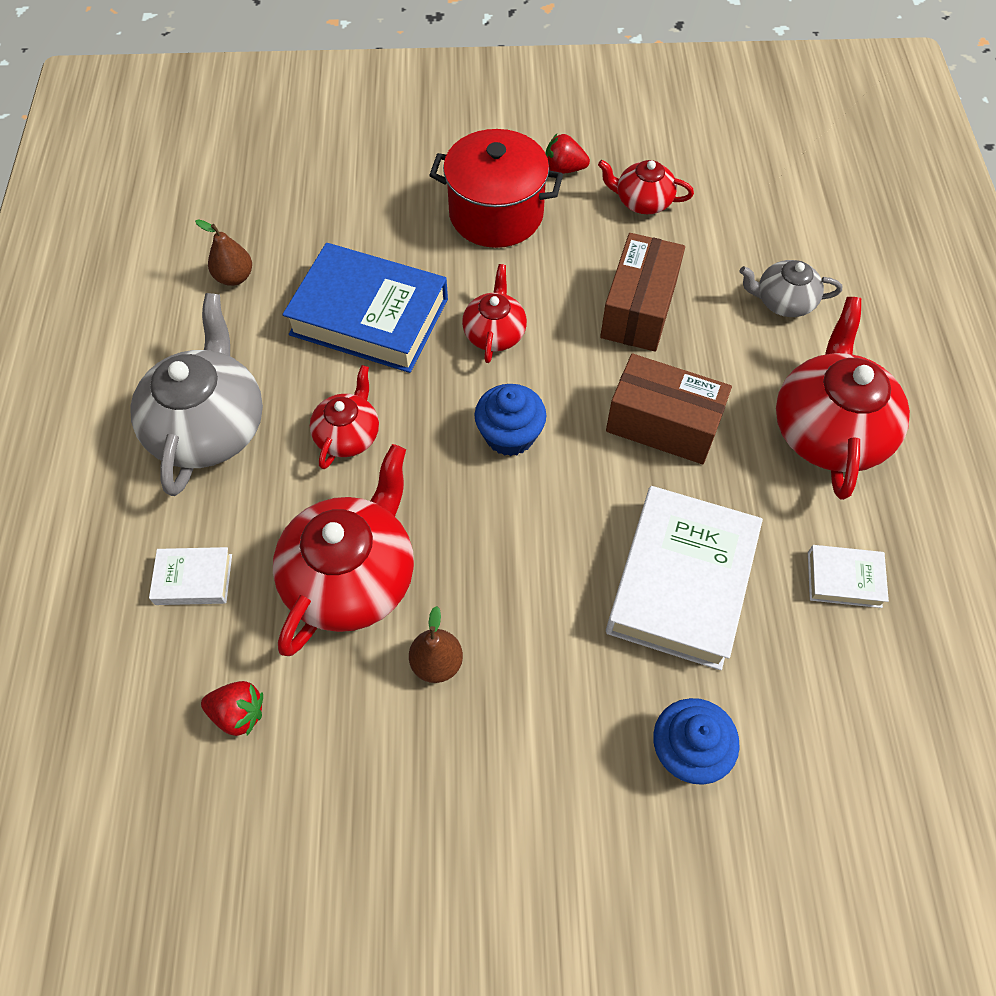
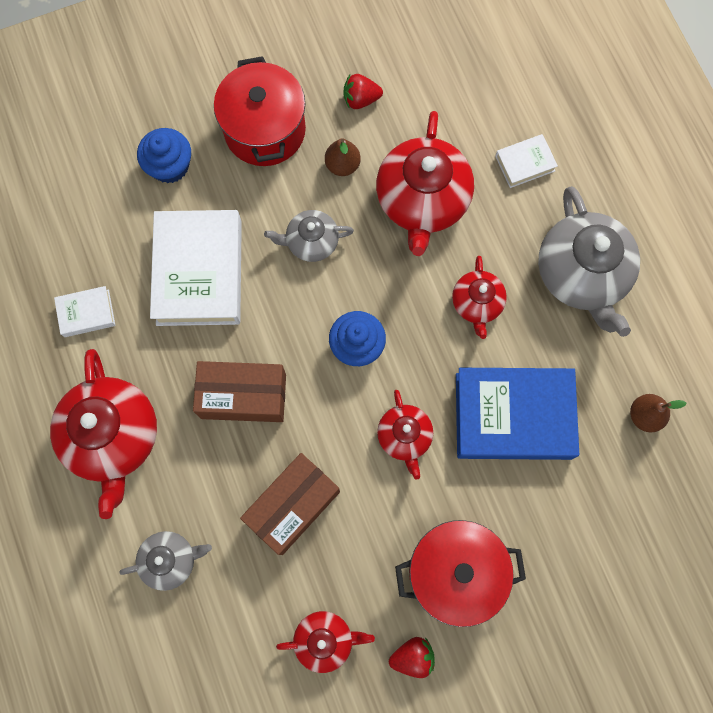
camera: 160 degrees right, 15 degrees up
red strawberry [201,681,263,736] -> red strawberry moved to [344,74,383,109]
brown box [600,233,685,352] -> brown box turned 45 degrees clockwise [240,453,340,555]
none -> red pot [214,56,306,166]
none -> grey teapot [264,210,354,262]

